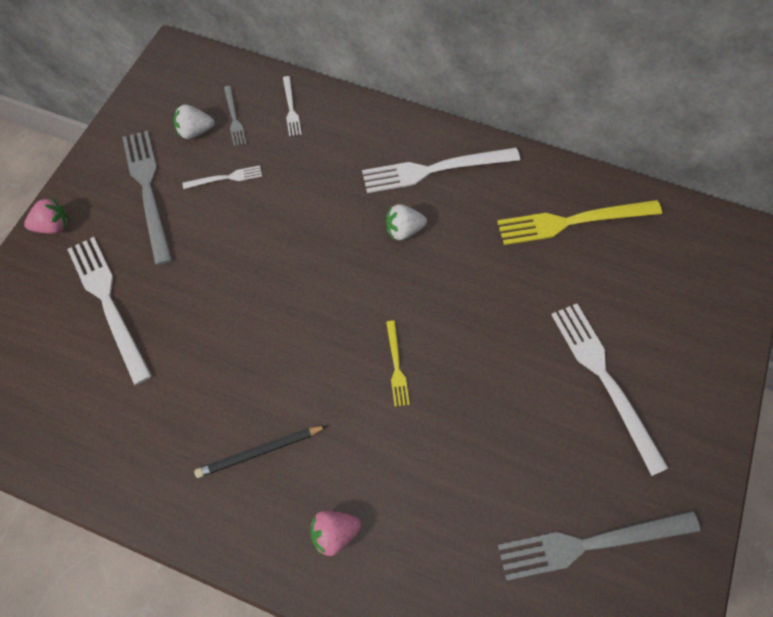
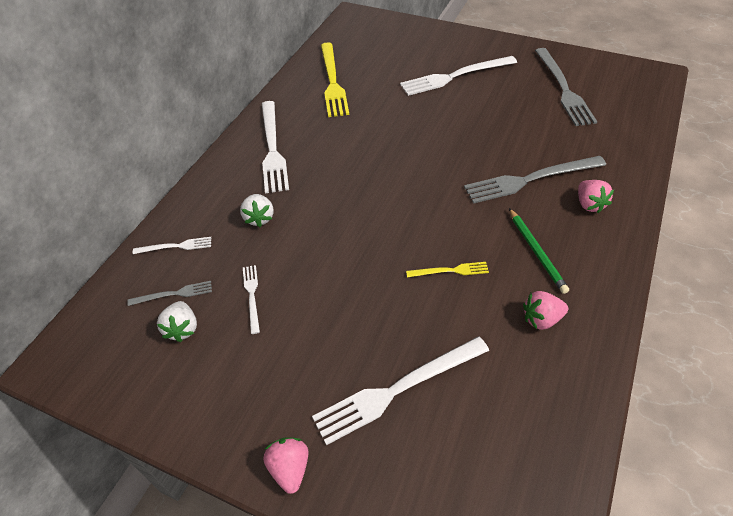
camera: 85 degrees left, 15 degrees down
grey fork [122,130,172,265] -> grey fork moved to [464,156,606,204]
black pencil [194,426,327,478] -> green pencil [509,208,569,294]
white strawberry [386,204,427,240] -> white strawberry moved to [240,194,273,227]
yellow fork [386,321,410,406] -> yellow fork moved to [406,262,489,278]
none -> pink strawberry [523,291,568,330]

